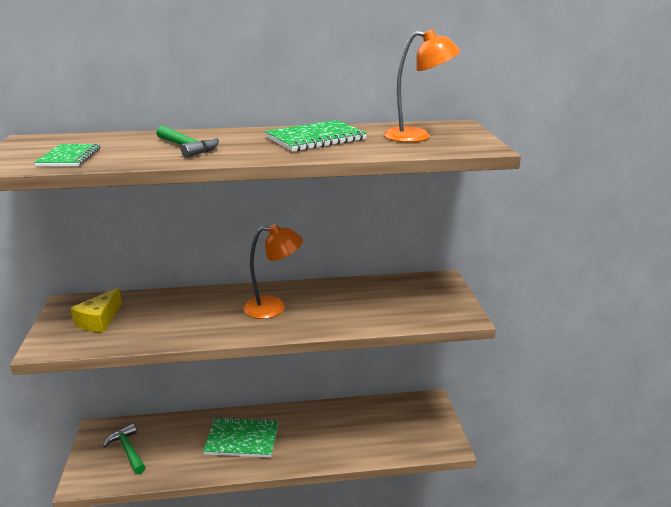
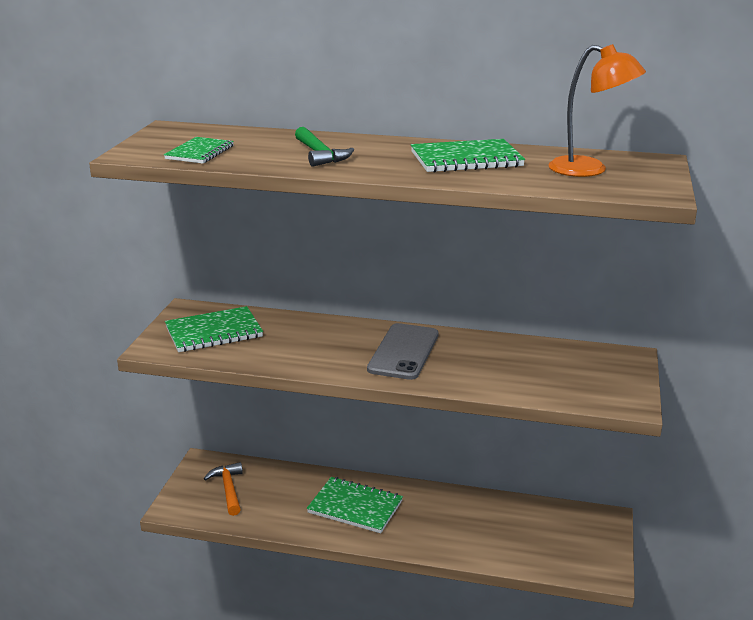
camera: 20 degrees right, 0 degrees up
yellow cheese [70,288,122,332] -> green notebook [165,306,263,352]
green hammer [103,424,145,474] -> orange hammer [204,462,243,516]
orange lamp [243,224,303,319] -> grey phone [367,323,439,380]

